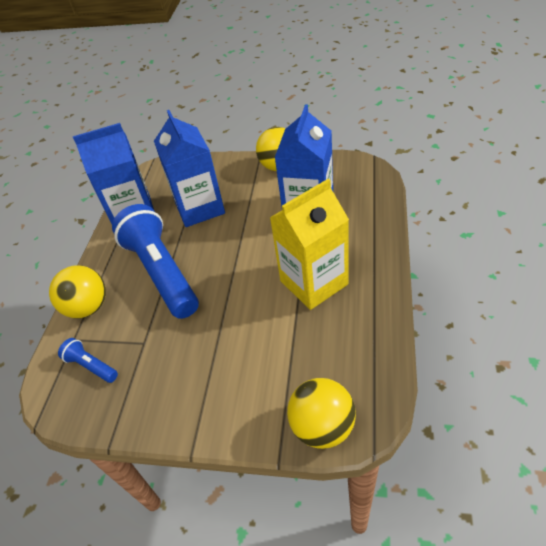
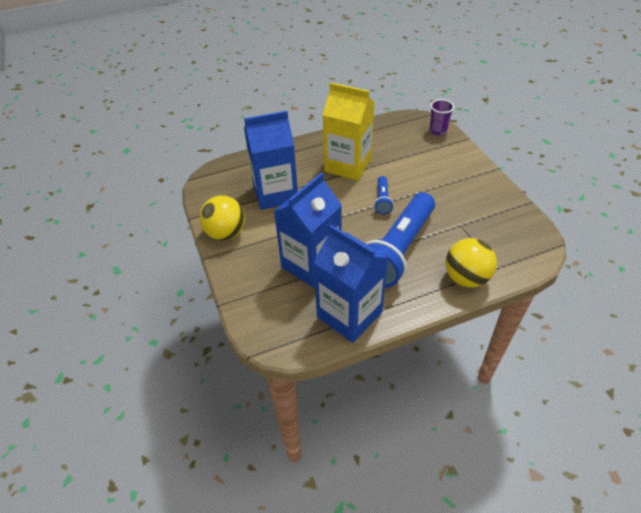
camera: 125 degrees left, 0 degrees up
blue flashlight [58,338,118,383] -> blue flashlight moved to [374,176,394,214]
yellow ball [287,378,356,449] -> purple cup [429,99,454,136]

